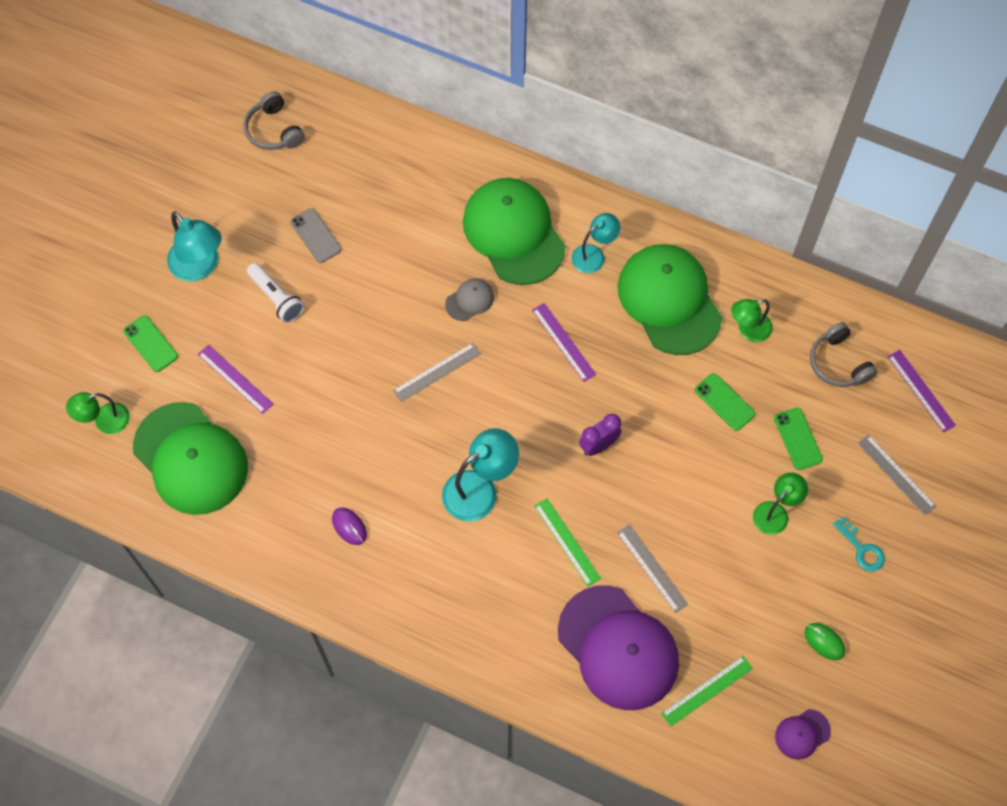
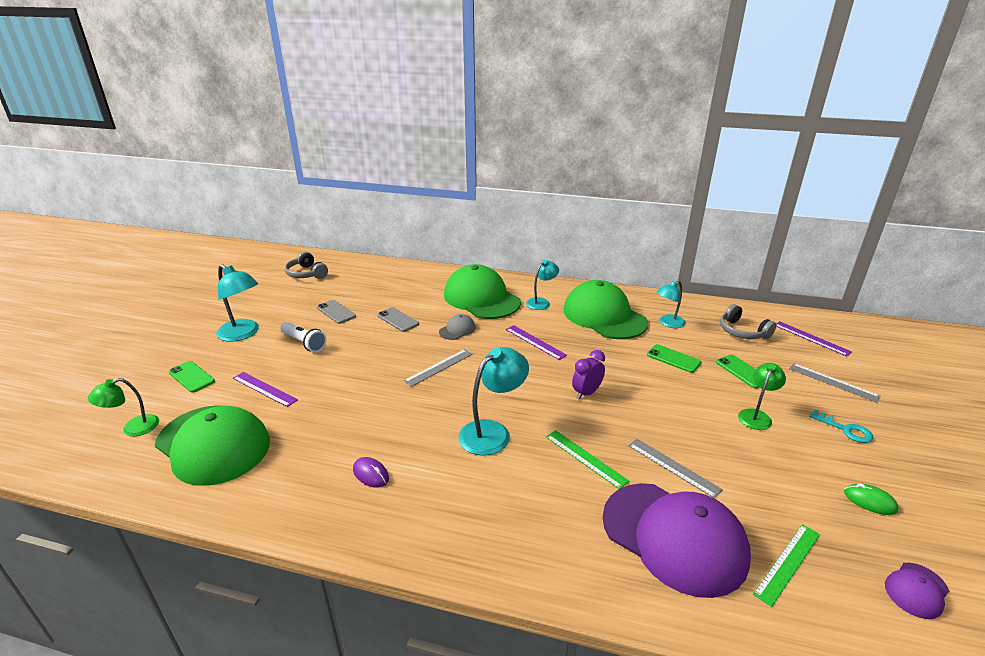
camera: 10 degrees left, 35 degrees down
green lamp [731,299,773,342] -> turquoise lamp [657,281,685,328]
none -> grey phone [377,307,419,332]

